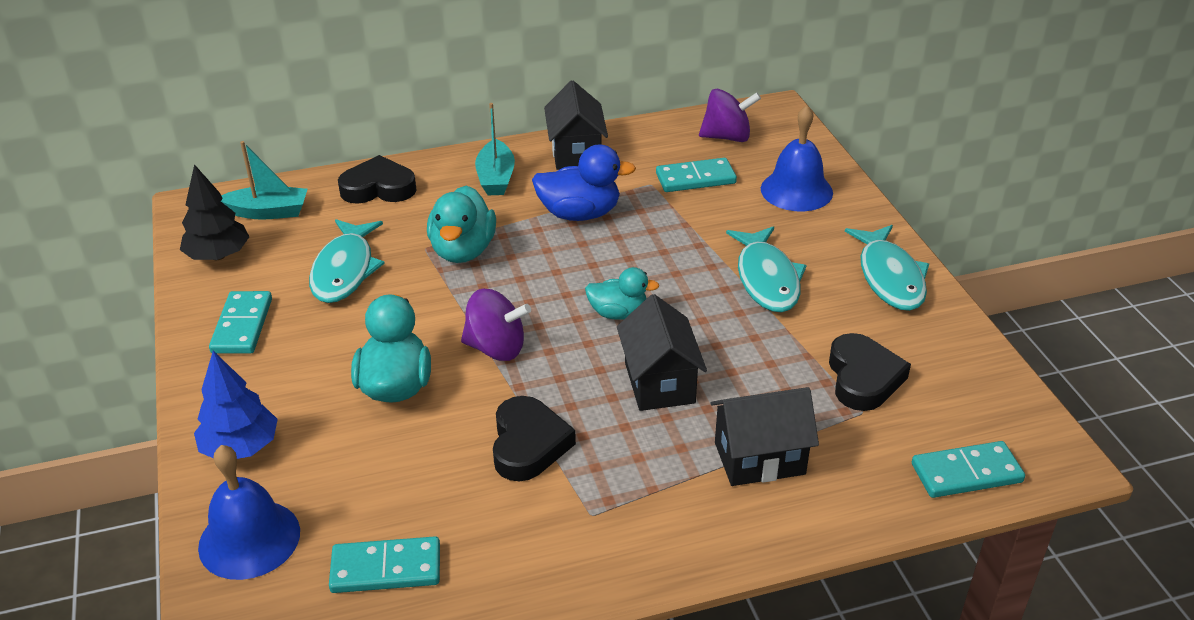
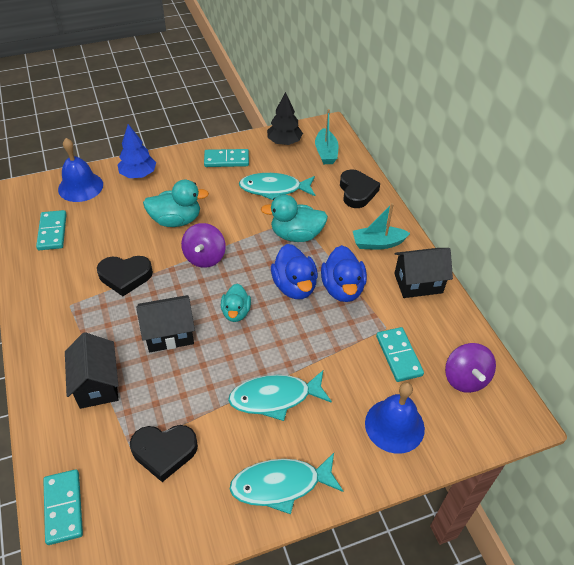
camera: 85 degrees right, 10 degrees up
none -> blue duck [271,244,318,299]

